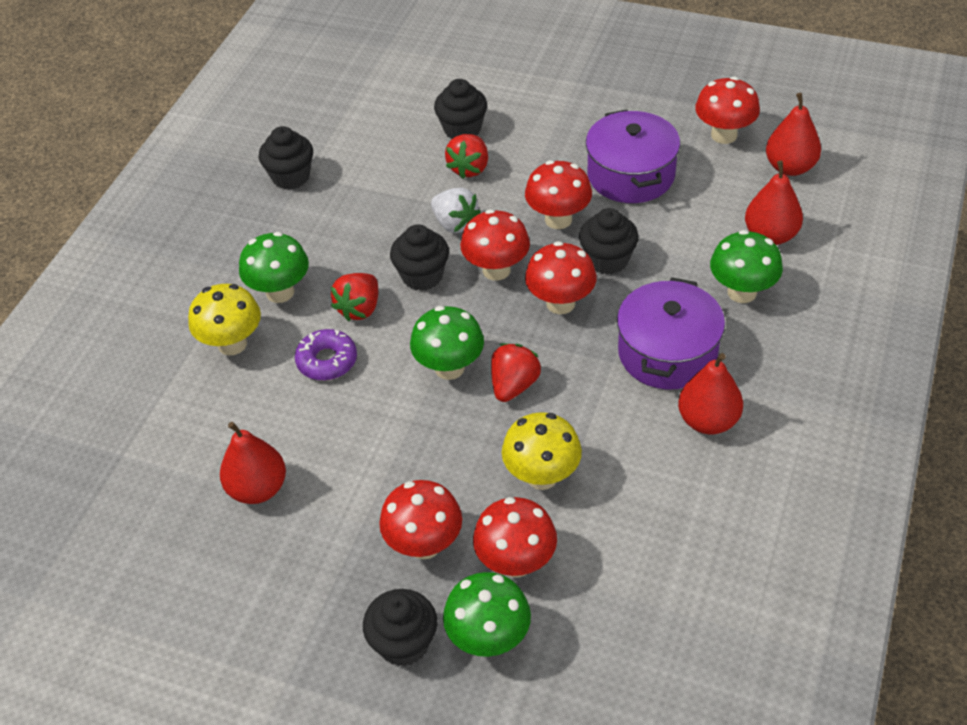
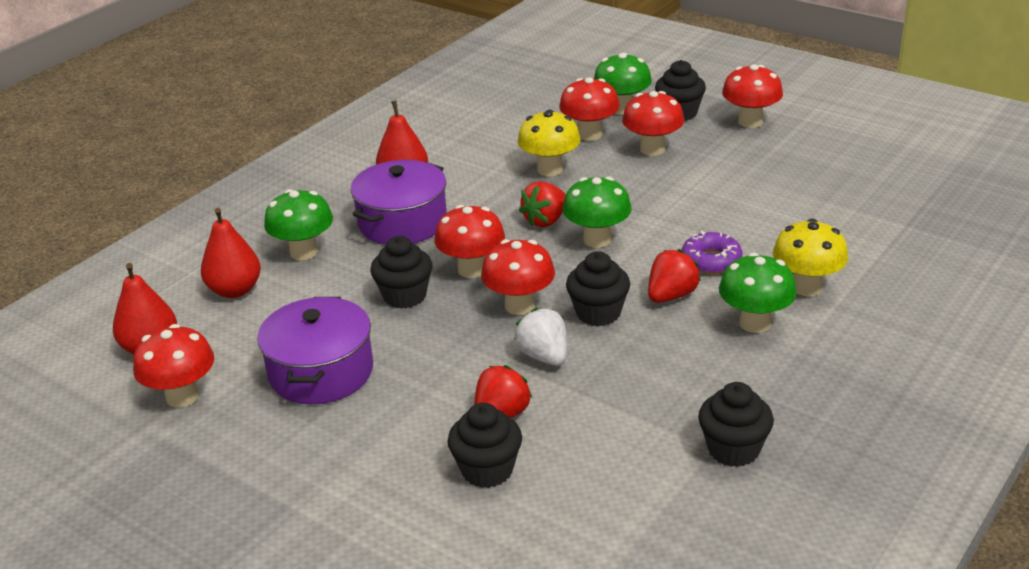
camera: 165 degrees left, 15 degrees down
red pear [220,422,286,504] -> none
red mushroom [525,160,592,229] -> red mushroom moved to [722,64,783,128]

